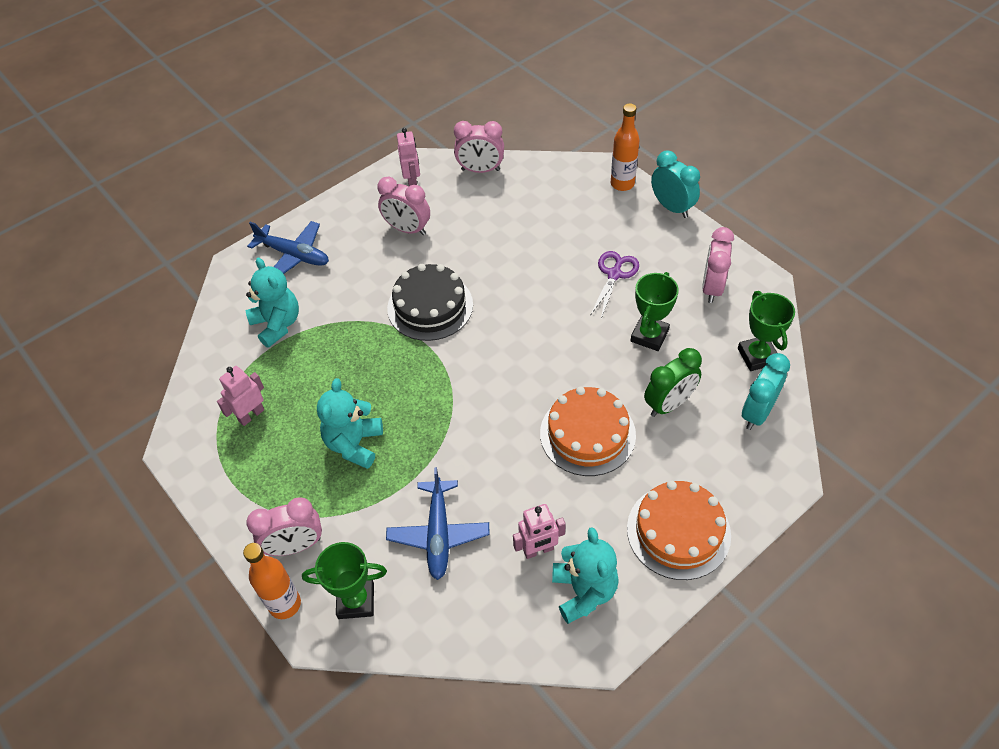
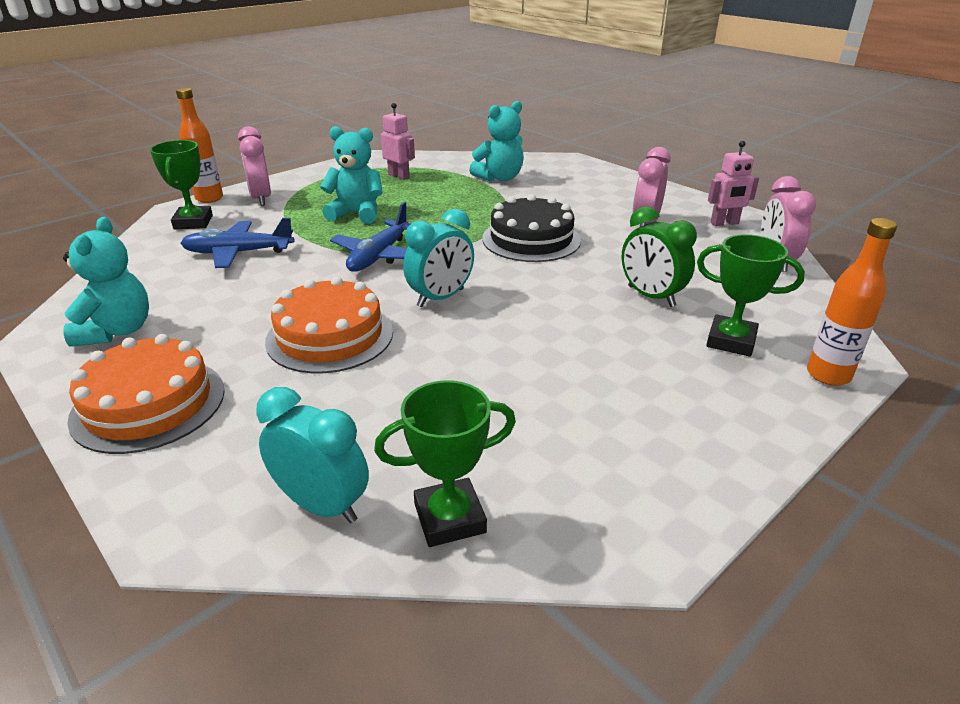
camera: 85 degrees right, 20 degrees down
blue plane [247,221,329,274] -> blue plane moved to [330,202,411,272]
pink robot [513,504,566,559] -> none
turquoise teddy bear [552,527,619,624] -> turquoise teddy bear turned 75 degrees counterclockwise [63,217,149,347]
purple scissors [591,251,639,318] -> none
green trophy [631,272,679,351] -> green trophy moved to [697,234,805,357]
green clock [644,348,702,417] -> green clock moved to [622,206,697,307]
turquoise clock [651,150,700,218] -> turquoise clock moved to [403,209,474,307]
pink clock [702,227,734,303] -> none

